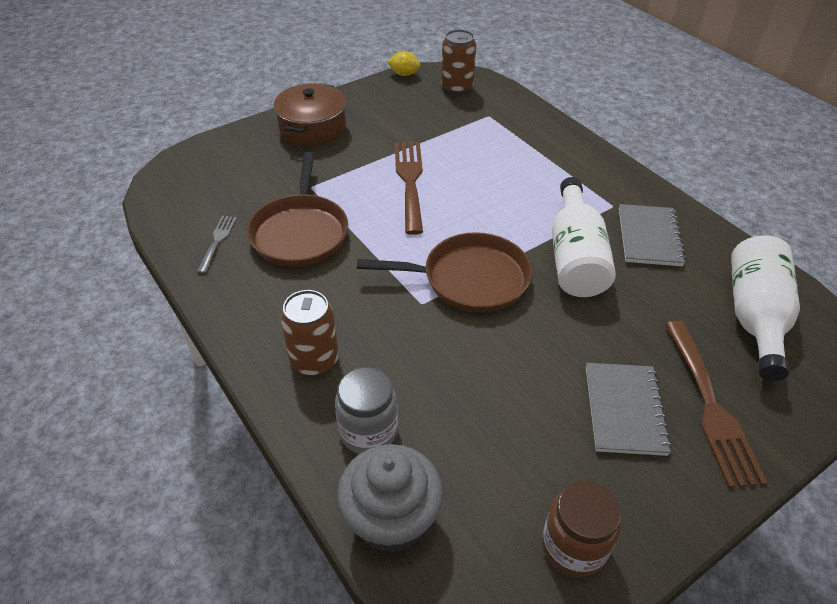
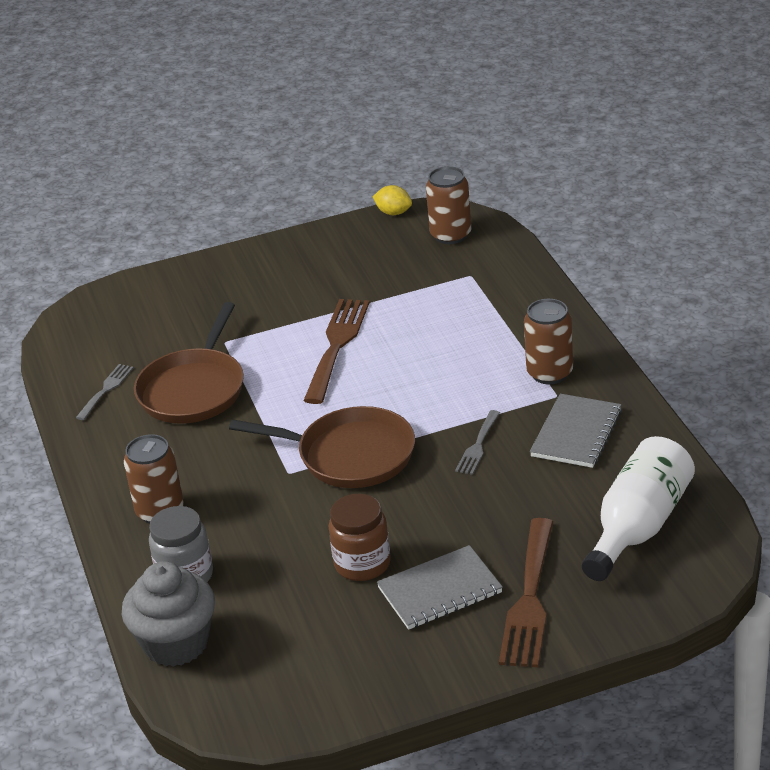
camera: 20 degrees right, 10 degrees down
brown pot [274,83,346,146] -> none
brown jar [542,481,621,577] -> brown jar moved to [328,494,391,581]
white bottle [552,177,616,297] -> grey fork [455,410,500,475]
grey notebook [586,363,672,456] -> grey notebook turned 45 degrees clockwise [377,545,503,630]
none -> brown can [524,299,573,384]

